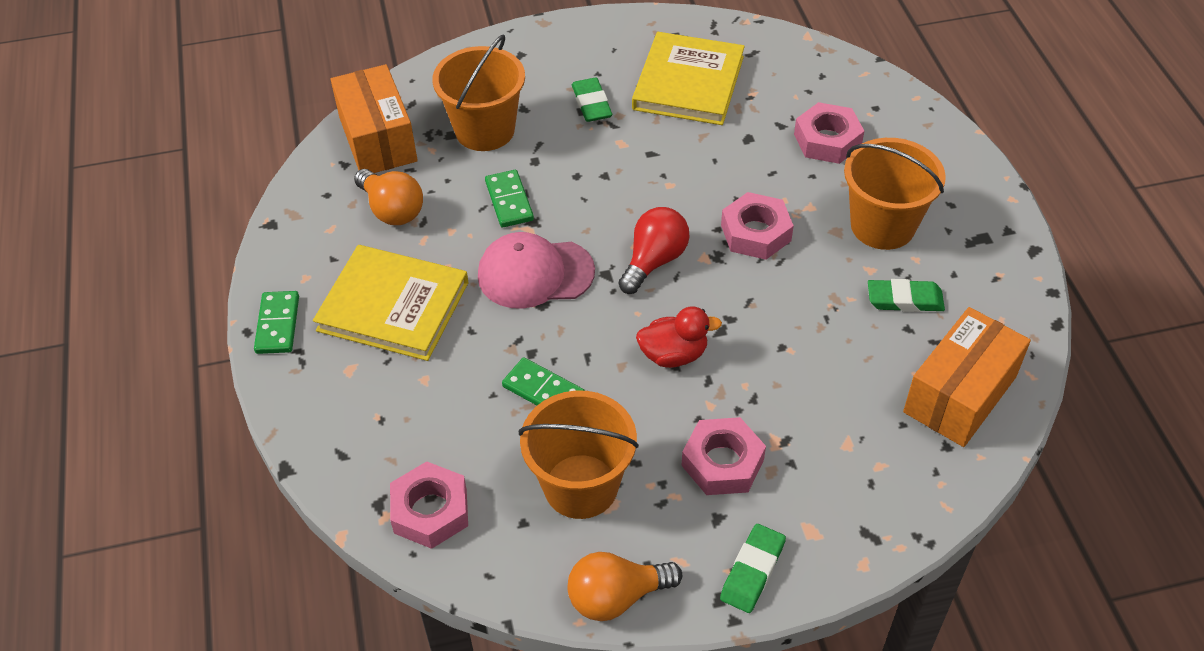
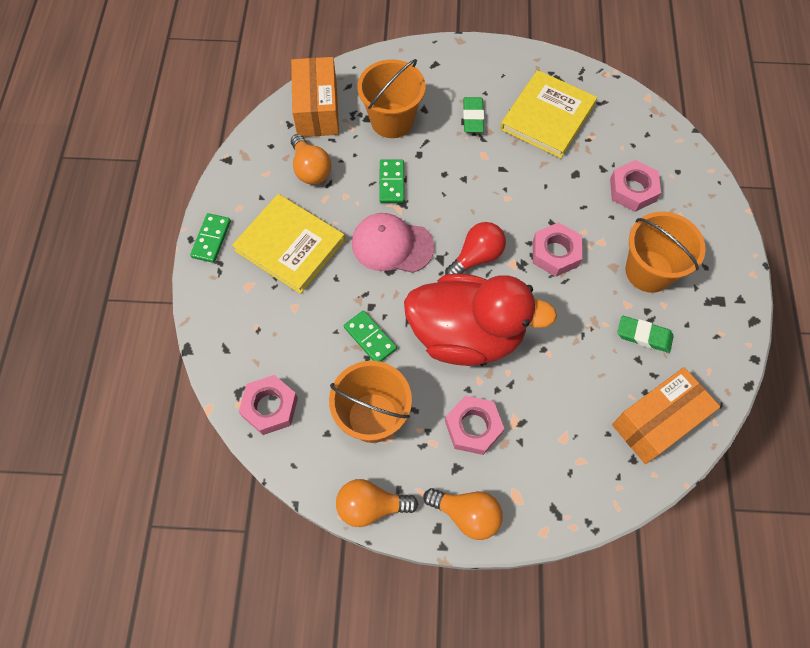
camera: 15 degrees right, 15 degrees up
red duck [636,306,722,368] -> red duck [404,274,557,366], size x2.33
green eraser [720,524,786,613] -> orange light bulb [423,488,503,540]

